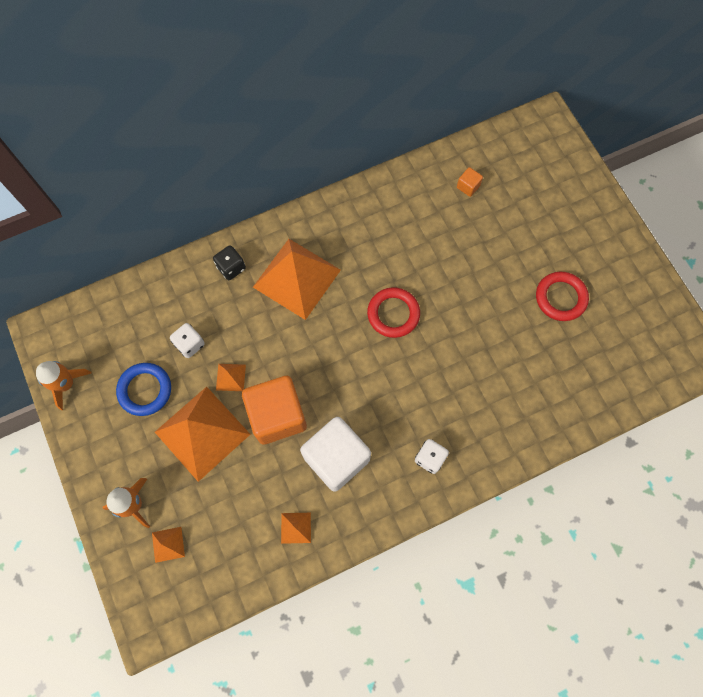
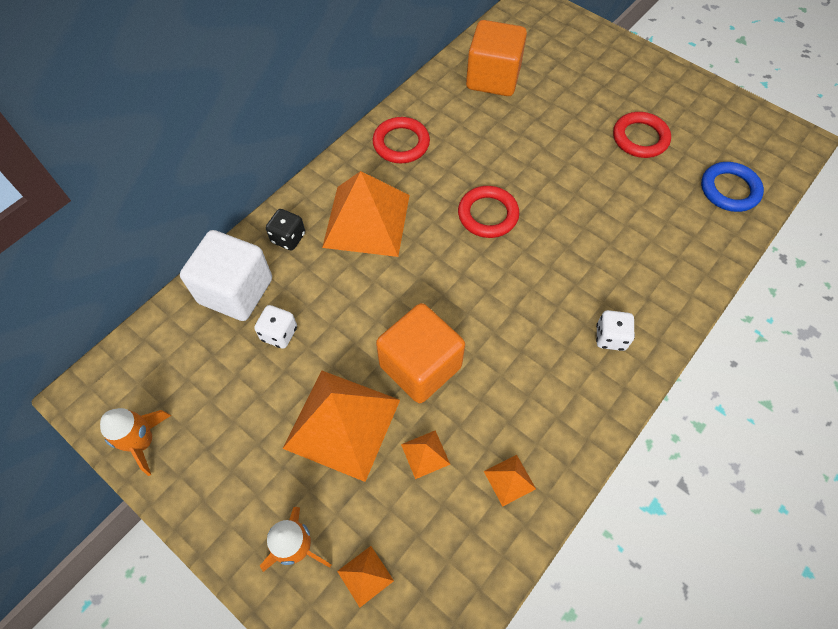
camera: 25 degrees left, 10 degrees down
blue ring [116,363,171,416] -> blue ring moved to [701,162,764,212]
orange pyramid [216,364,246,391] -> orange pyramid moved to [401,430,451,479]
white cube [300,417,371,492] -> white cube moved to [180,230,272,321]
orange cube [457,167,483,197] -> orange cube [466,20,527,96], size x2.45
none -> red ring [372,117,430,163]

